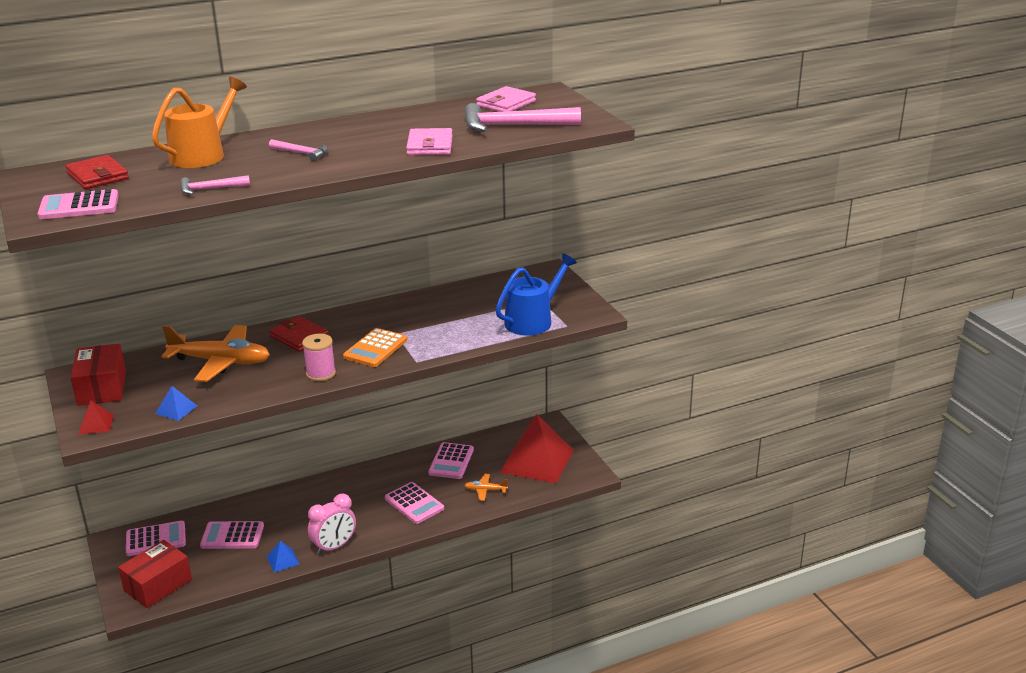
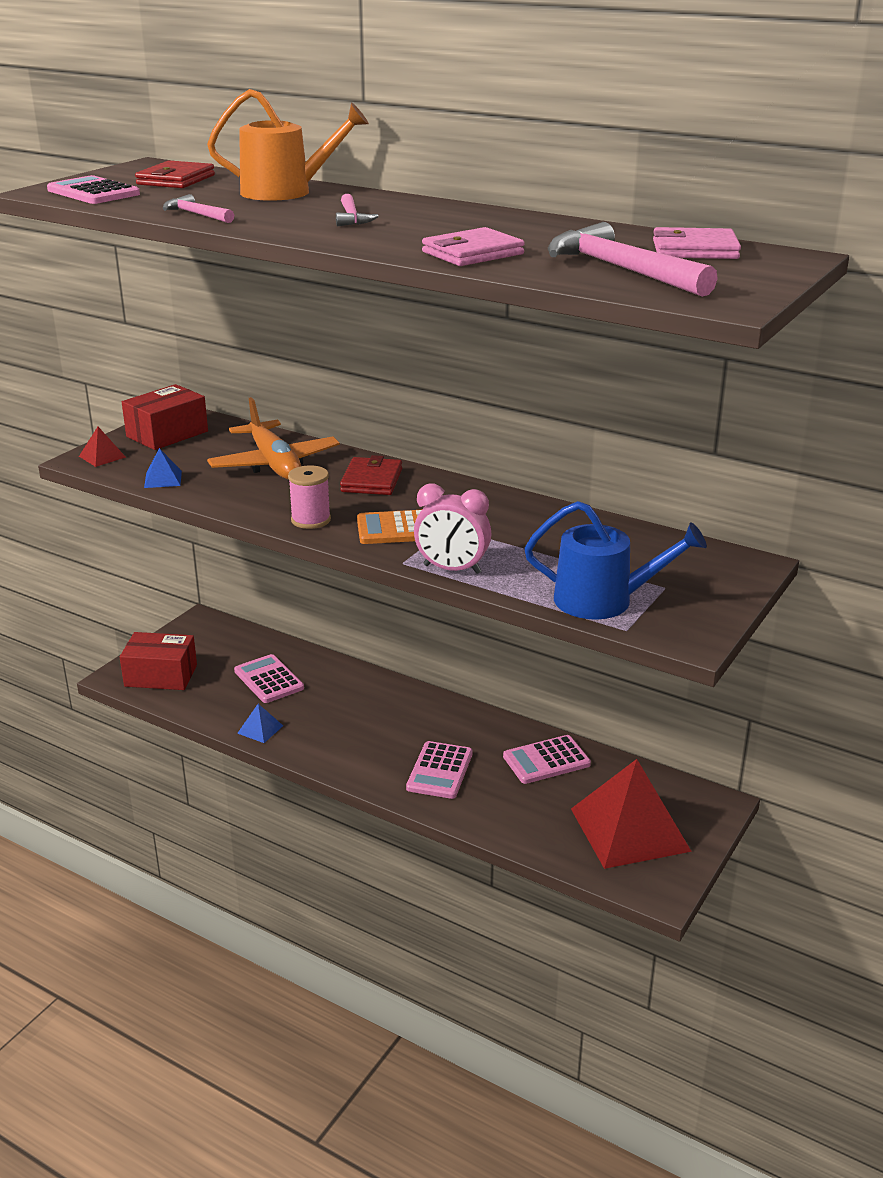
camera: 55 degrees right, 0 degrees up
pink calculator [126,521,186,556] -> none
pink clock [308,494,356,554] -> pink clock moved to [414,484,491,574]
orange plane [464,474,508,501] -> none

